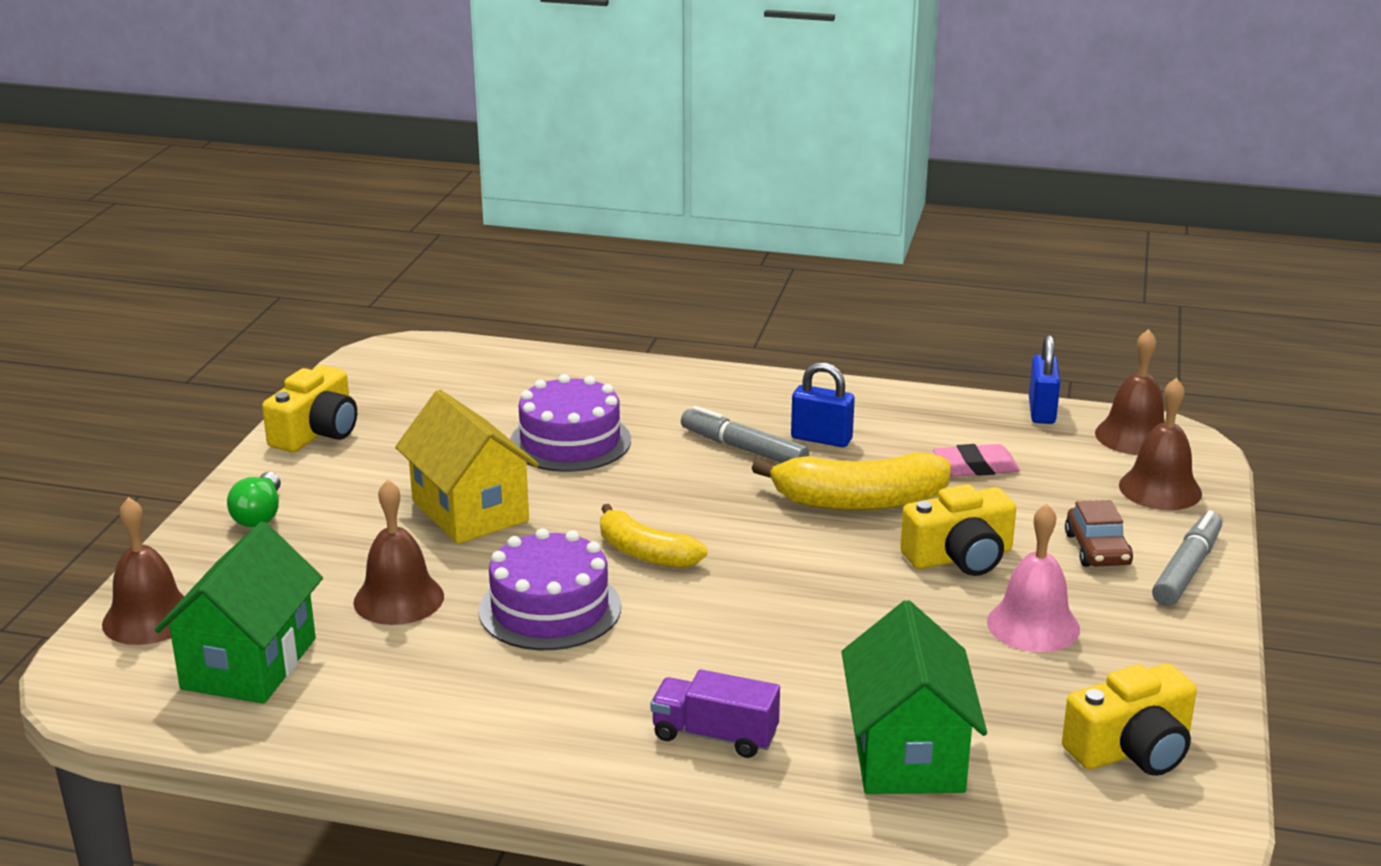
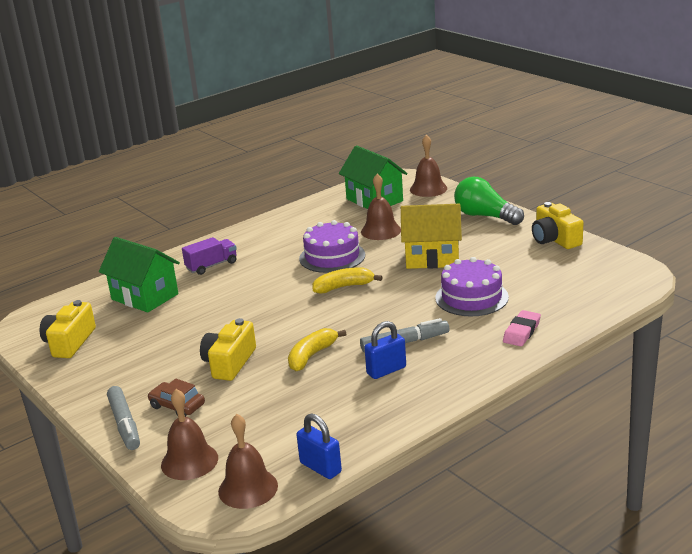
camera: 130 degrees right, 0 degrees up
green light bulb [227,472,281,527] -> green light bulb [454,177,524,225], size x1.63
yellow banana [752,452,951,511] -> yellow banana [288,328,346,371], size x0.65
pink eraser [933,444,1020,476] -> pink eraser moved to [503,310,541,346]
pink bell [987,504,1080,652] -> none

